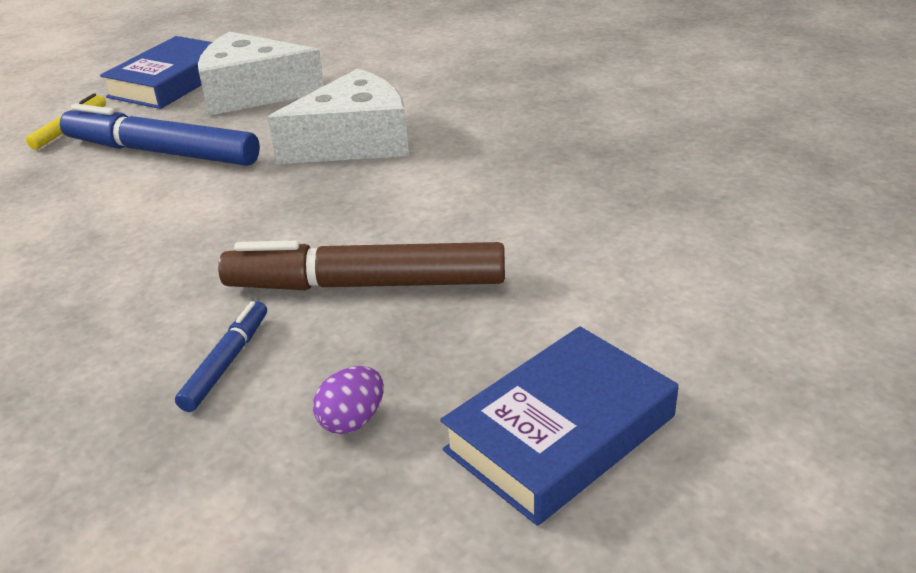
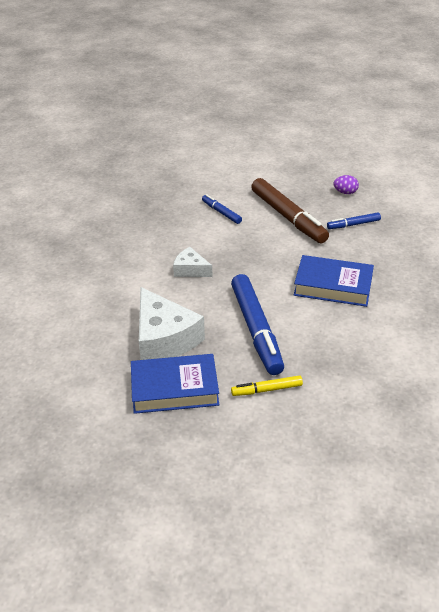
camera: 125 degrees left, 5 degrees up
white cheese [267,68,409,164] -> white cheese [173,247,213,277], size x0.53
blue book [440,326,678,526] -> blue book moved to [294,255,374,307]
none -> blue marker [202,194,242,224]

